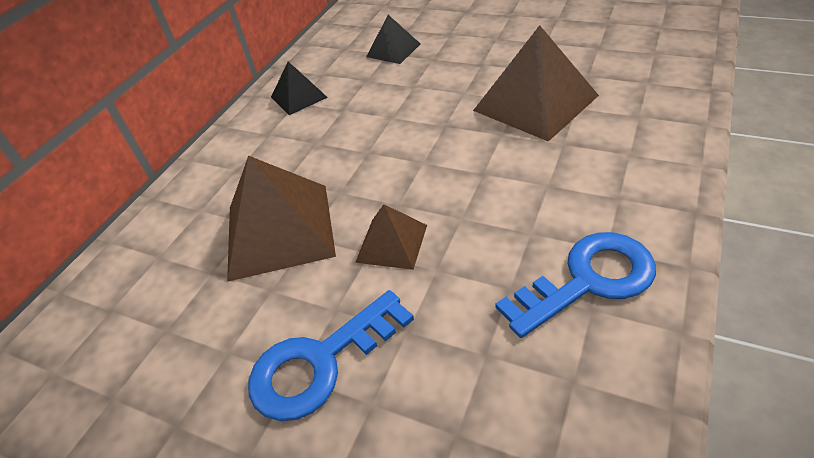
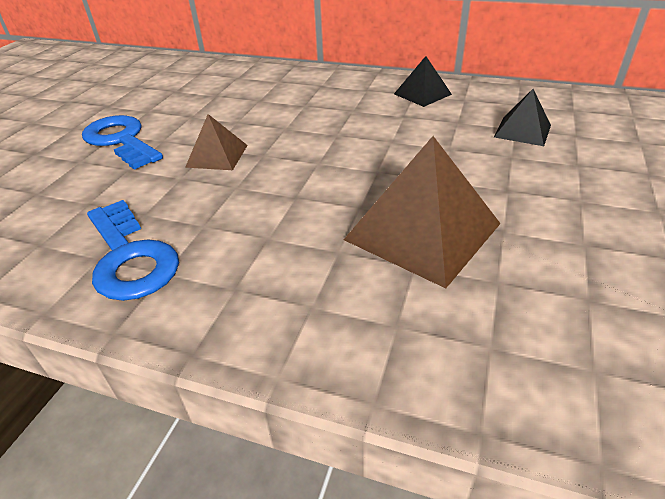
camera: 80 degrees right, 5 degrees down
brown pyramid [227,156,336,282] -> none

